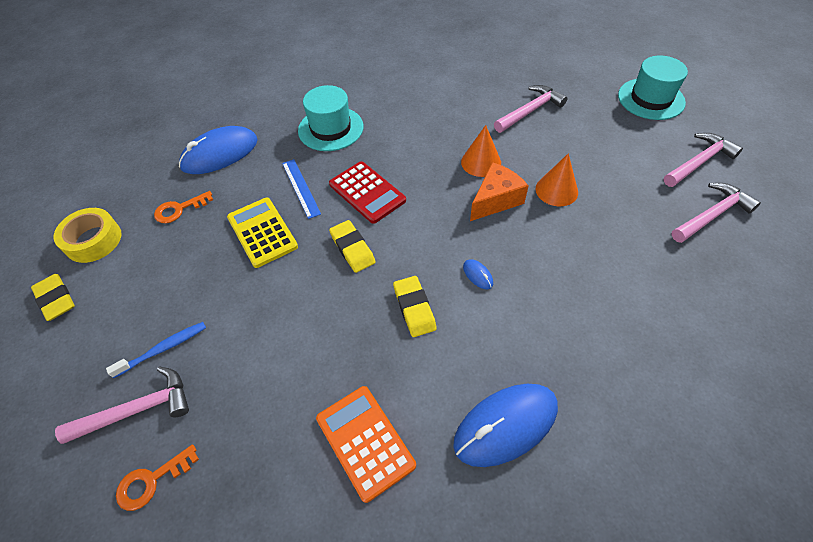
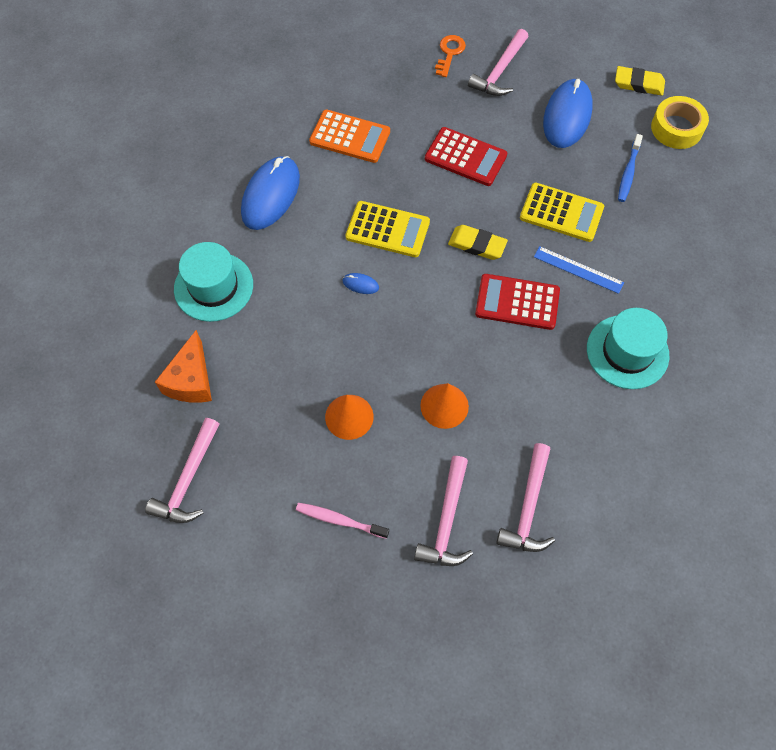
camera: 140 degrees right, 10 degrees up
blue toothbrush [106,322,206,378] -> blue toothbrush moved to [618,134,643,202]
orange key [154,191,213,223] -> none
blue mouse [179,126,258,174] -> blue mouse moved to [543,78,593,148]
yellow eraser [393,276,437,337] -> yellow calculator [345,201,430,257]
orange cheese [470,162,529,221] -> orange cheese moved to [155,330,212,403]
turquoise hat [618,55,688,120] -> turquoise hat moved to [174,242,253,322]
pink hammer [664,133,743,187] -> pink hammer moved to [496,443,555,552]
none -> pink toothbrush [296,503,389,539]
none -> red calculator [425,127,507,186]

